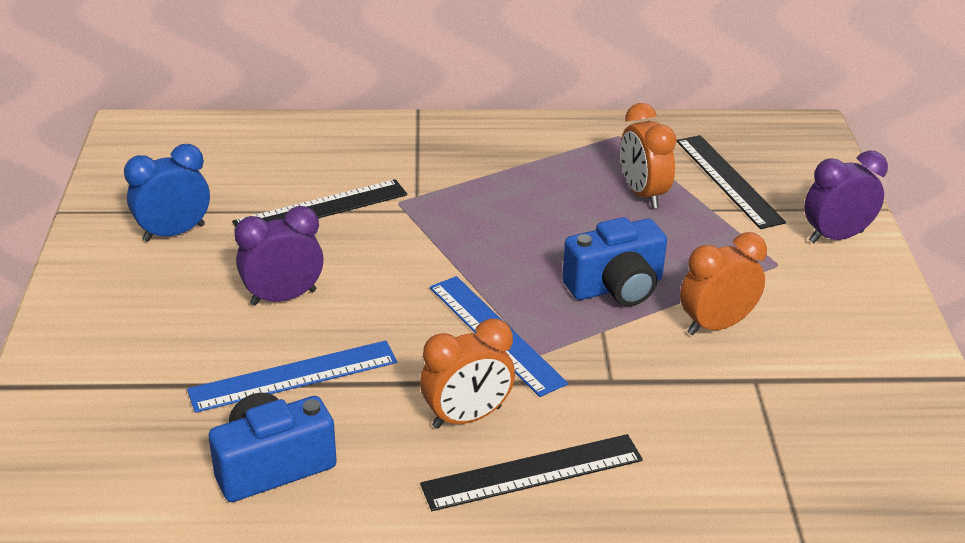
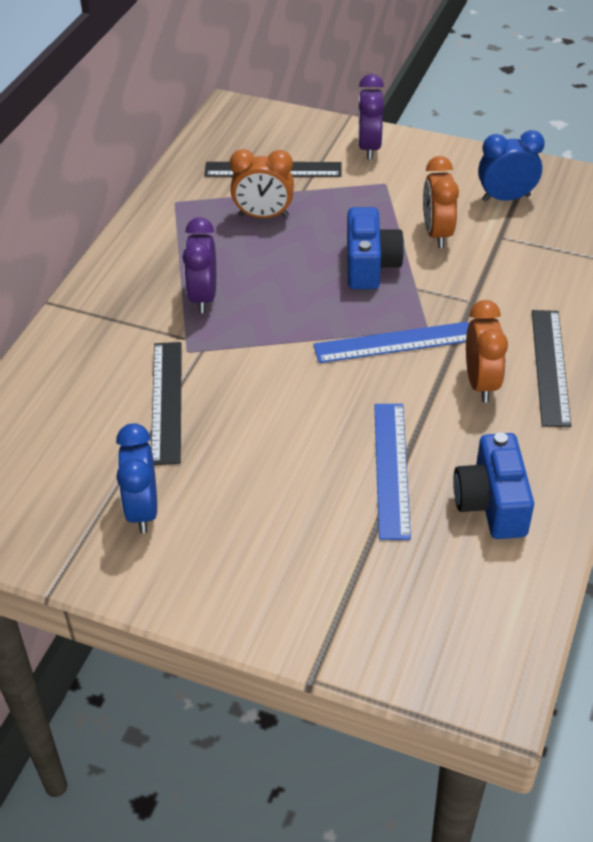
camera: 65 degrees left, 10 degrees up
purple clock [234,206,324,306] -> purple clock moved to [183,217,216,313]
none -> blue clock [478,130,545,202]

